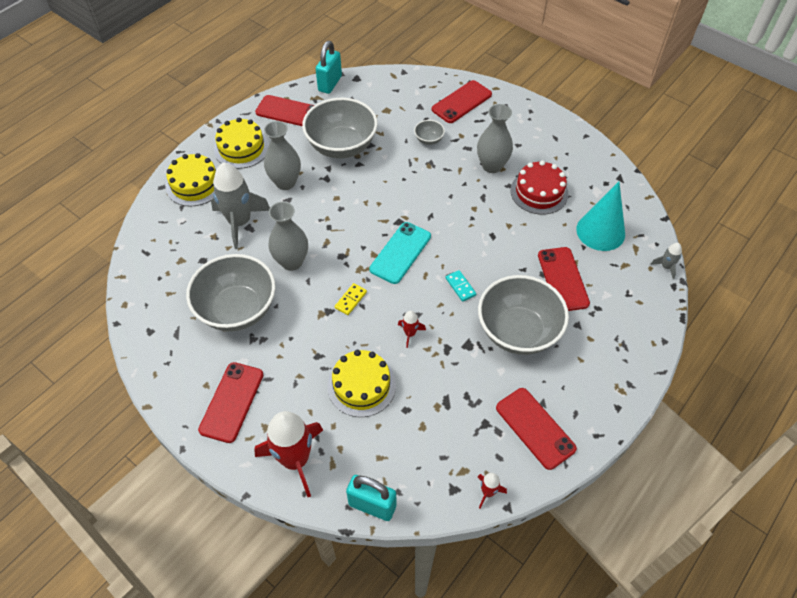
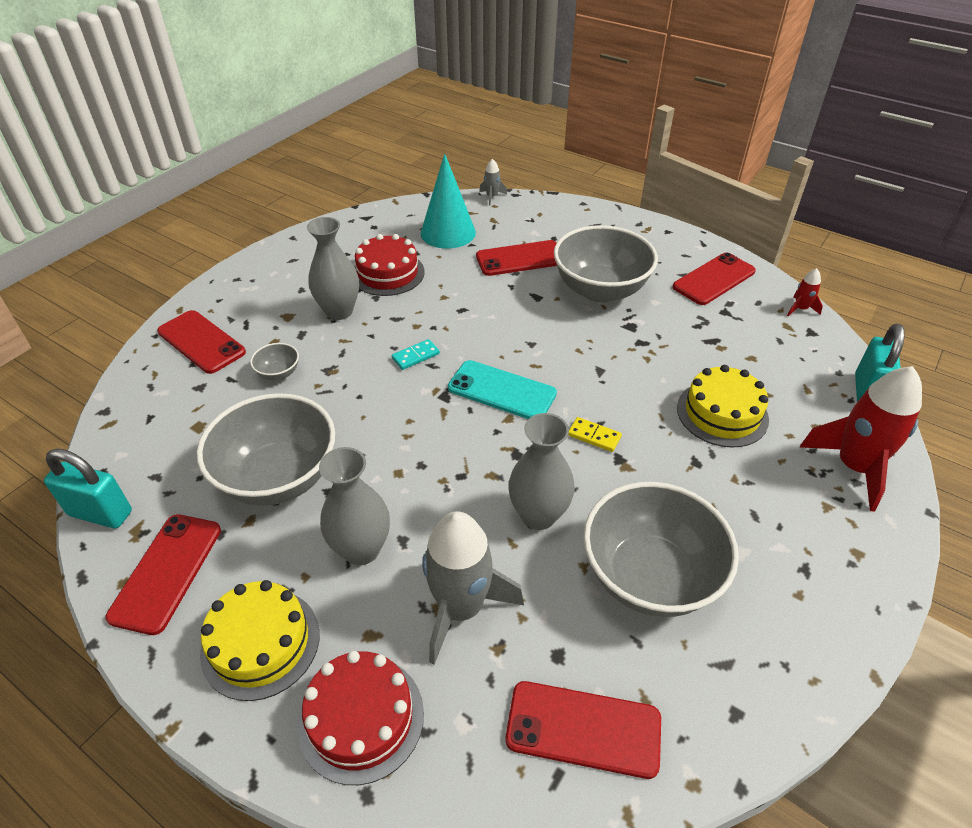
camera: 95 degrees left, 10 degrees down
yellow cake [166,153,217,207] -> red cake [297,651,424,785]
red phone [198,362,263,443] -> red phone moved to [506,681,661,779]
red rocket [398,311,426,348] -> none
turquoise domino [446,270,476,302] -> turquoise domino moved to [392,339,440,370]

